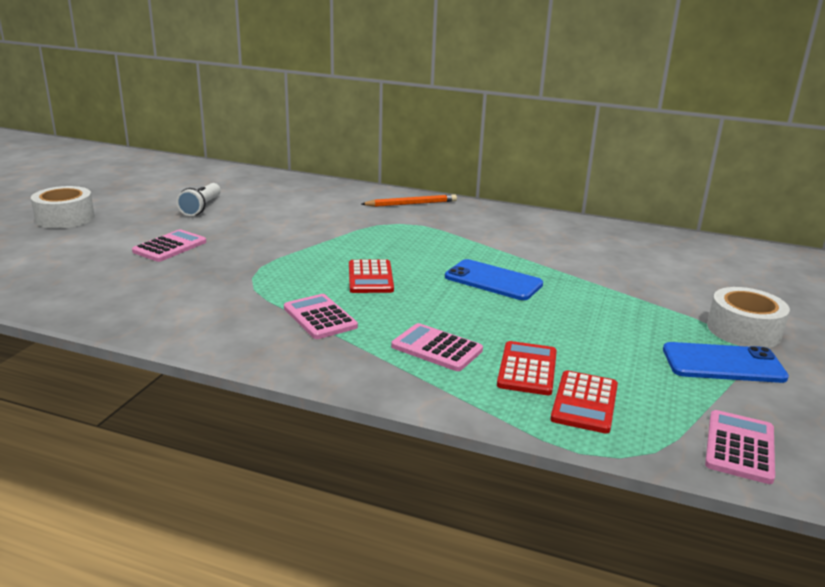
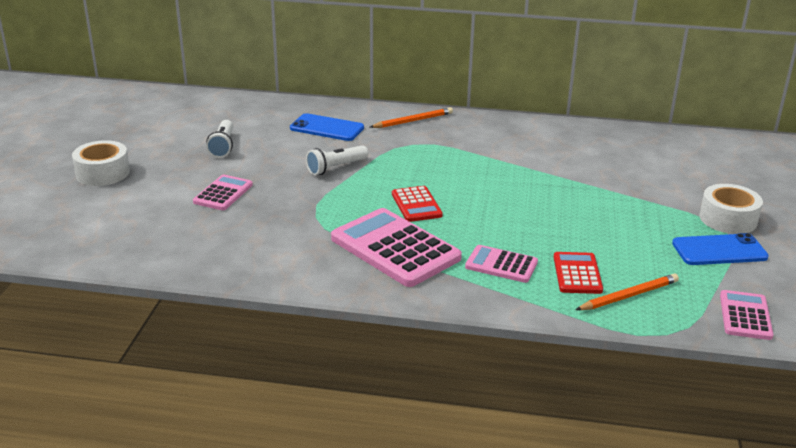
camera: 10 degrees left, 5 degrees up
pink calculator [284,294,358,339] -> pink calculator [331,208,462,287], size x1.87
blue phone [445,259,543,300] -> blue phone moved to [290,113,364,141]
red calculator [550,370,618,433] -> orange pencil [575,273,679,310]
none -> white flashlight [306,145,368,175]

